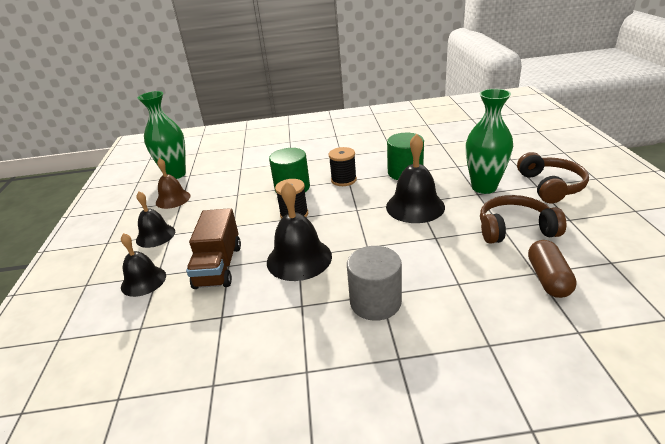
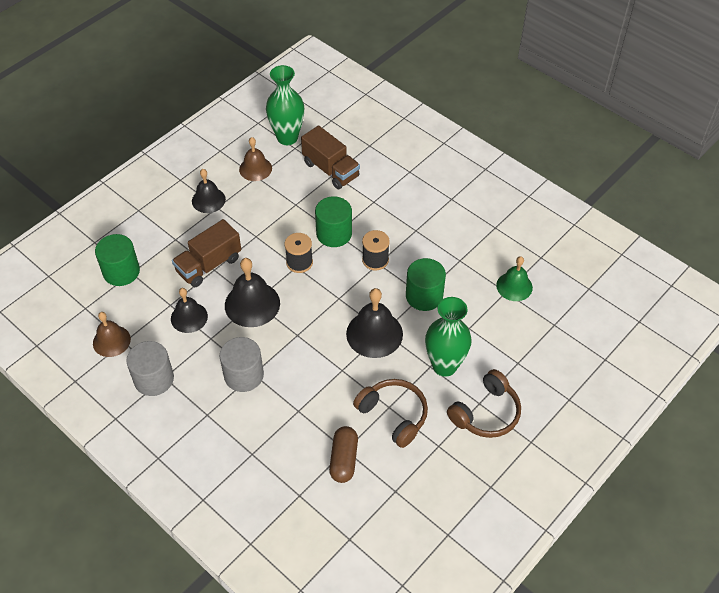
camera: 45 degrees right, 20 degrees up
black bell [121,233,166,297] -> black bell moved to [171,288,208,333]
brown capsule [528,240,577,298] -> brown capsule turned 45 degrees counterclockwise [329,426,358,483]
none -> brown bell [93,312,131,357]
none -> green cylinder [95,234,140,286]
none -> grey cylinder [126,341,174,396]
none -> brown truck [301,125,360,189]
none -> green bell [496,256,533,301]

